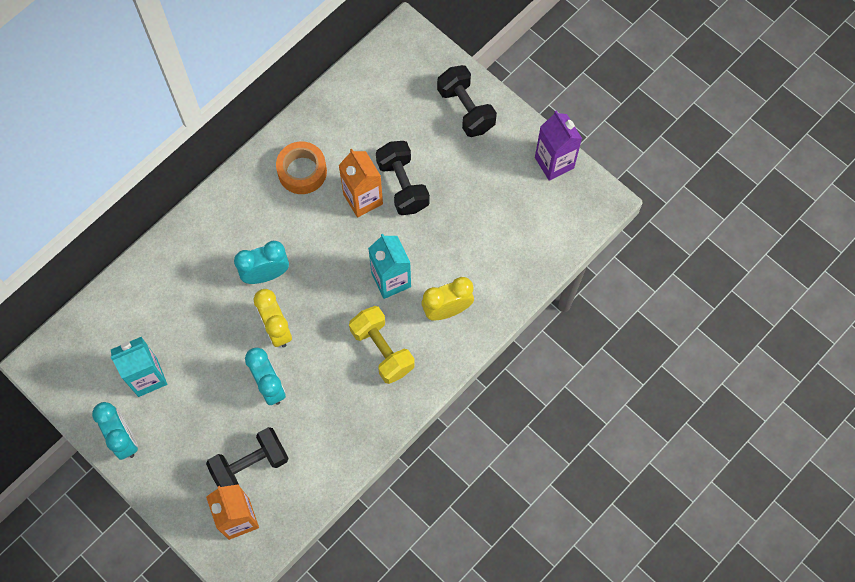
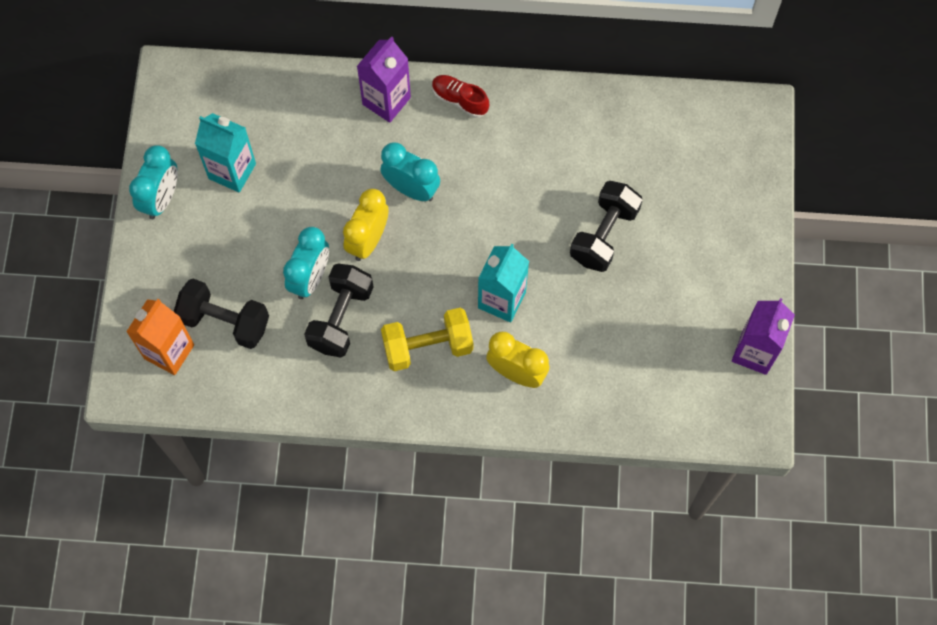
camera: 50 degrees right, 0 degrees up
orange tape [276,142,327,194] -> none
orange carton [338,149,383,217] -> none
yellow dumbbell [349,306,415,384] -> yellow dumbbell turned 60 degrees clockwise [381,308,473,371]
black dumbbell [437,65,497,137] -> black dumbbell moved to [304,264,373,358]
none -> purple carton [357,36,411,123]
none -> red shoe [432,75,489,118]

